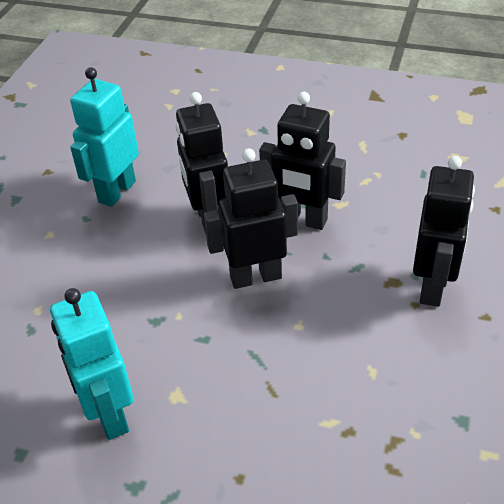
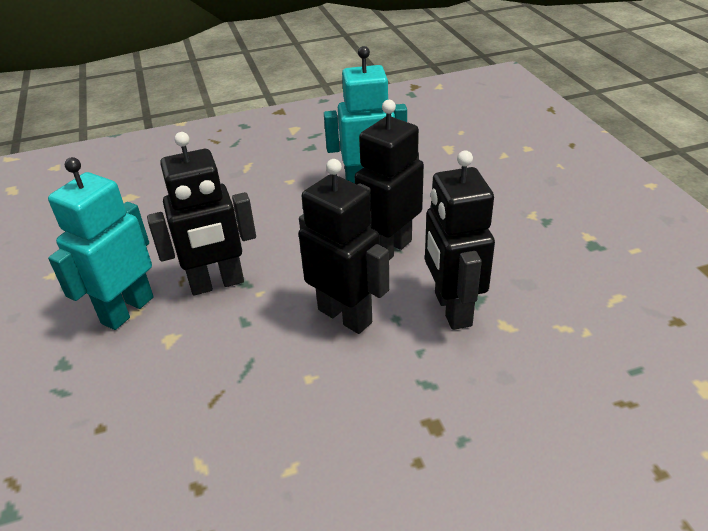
camera: 55 degrees right, 5 degrees down
black robot [413,156,475,307] -> black robot moved to [147,132,256,295]

